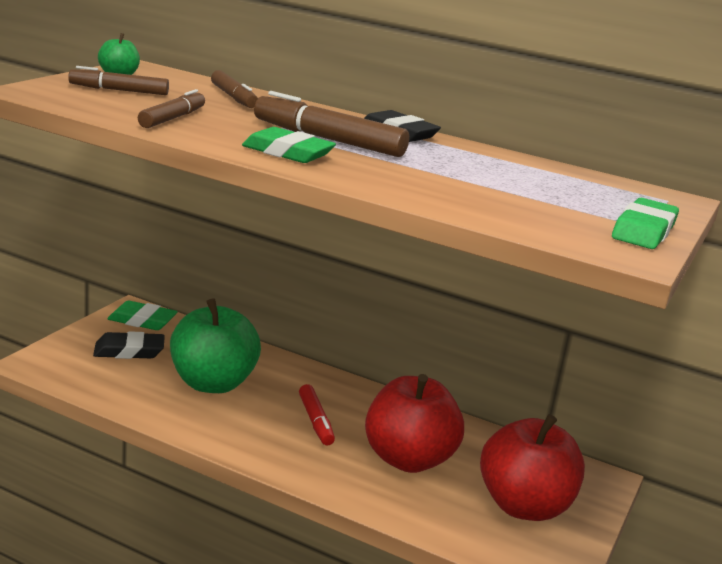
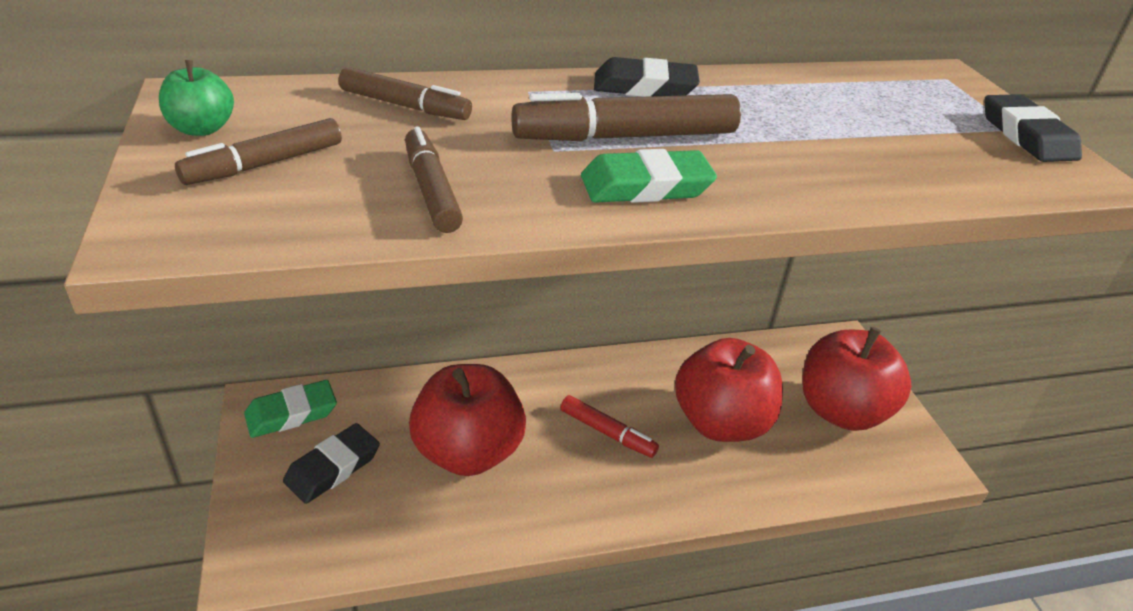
camera: 40 degrees left, 15 degrees up
green apple [170,298,261,393] -> red apple [409,364,526,476]
green eraser [612,198,679,249] -> black eraser [984,94,1082,162]

